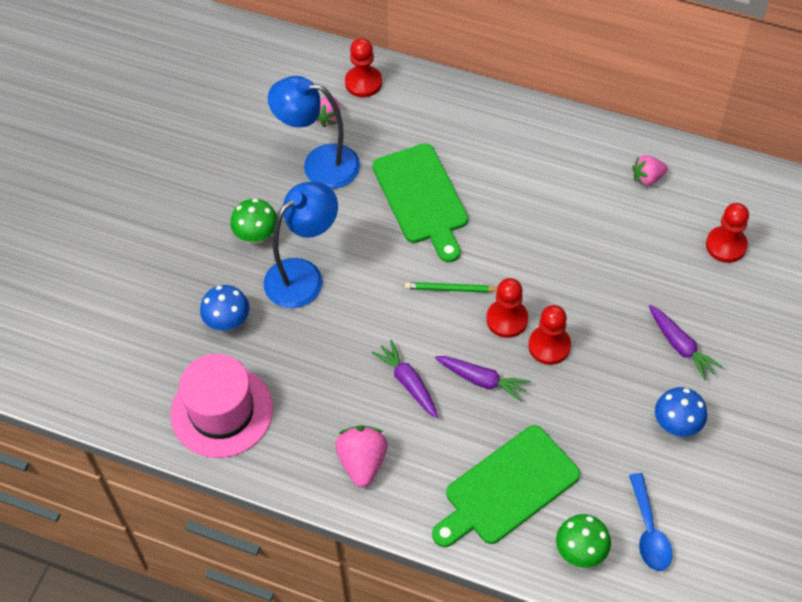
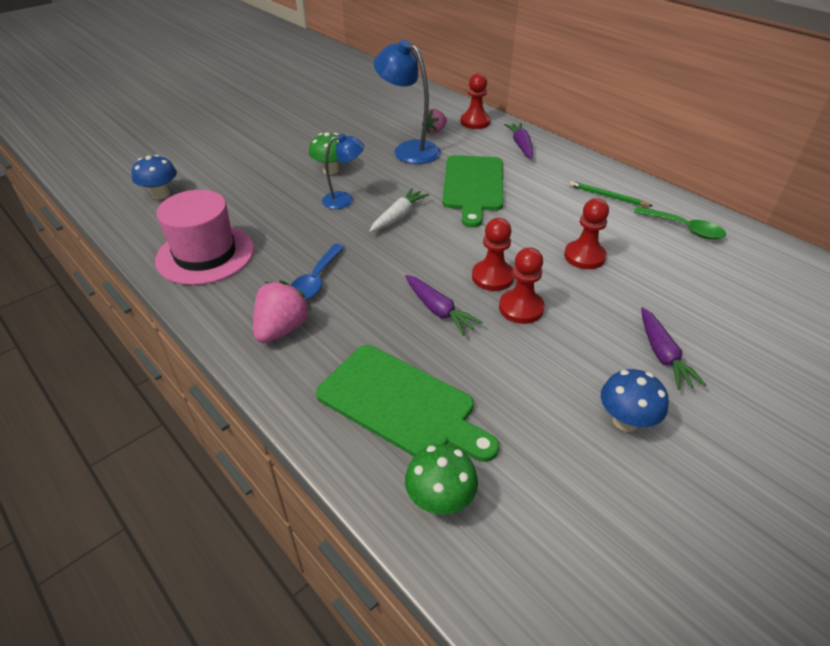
camera: 25 degrees right, 15 degrees down
blue mushroom [200,285,249,331] -> blue mushroom moved to [132,155,177,199]
blue lamp [264,181,338,308] -> blue lamp [322,134,364,209], size x0.59
purple carrot [371,340,438,418] -> purple carrot moved to [504,123,533,159]
green pencil [405,282,497,293] -> green pencil moved to [569,181,653,207]
green cutting board [432,425,580,547] -> green cutting board turned 135 degrees counterclockwise [316,345,499,462]
blue spoon [629,473,673,571] -> blue spoon moved to [291,244,345,300]
pink strawberry [632,155,668,186] -> green spoon [634,206,726,239]
red pawn [706,203,749,263] -> red pawn moved to [564,198,609,269]
none -> white carrot [370,188,429,232]

